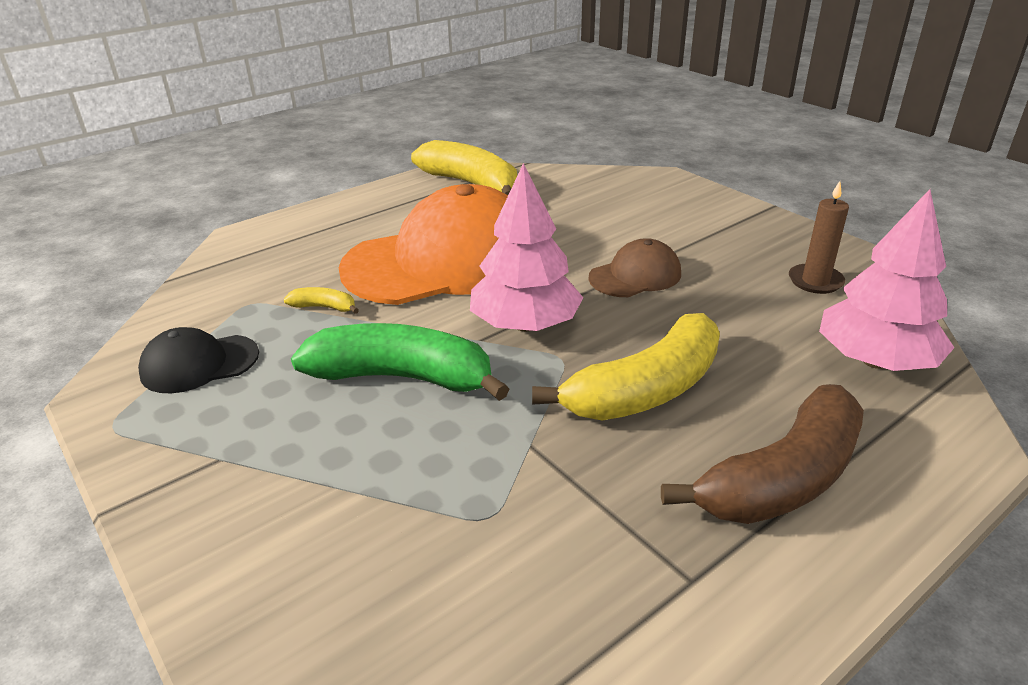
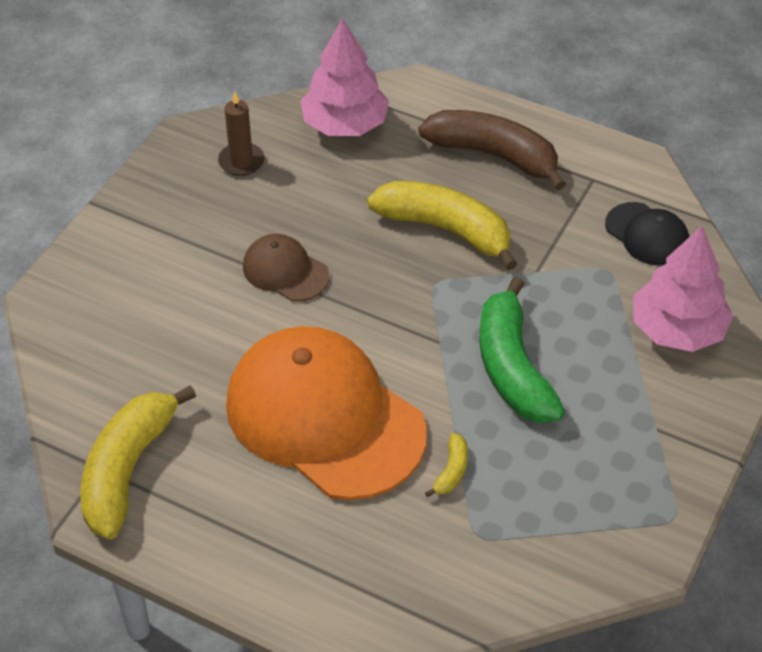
camera: 115 degrees left, 15 degrees up
black cap [138,327,259,393] -> black cap moved to [605,202,689,266]
yellow banana [284,287,359,314] -> yellow banana turned 150 degrees counterclockwise [425,433,468,497]
pink tree [470,163,583,332] -> pink tree moved to [633,226,733,352]

